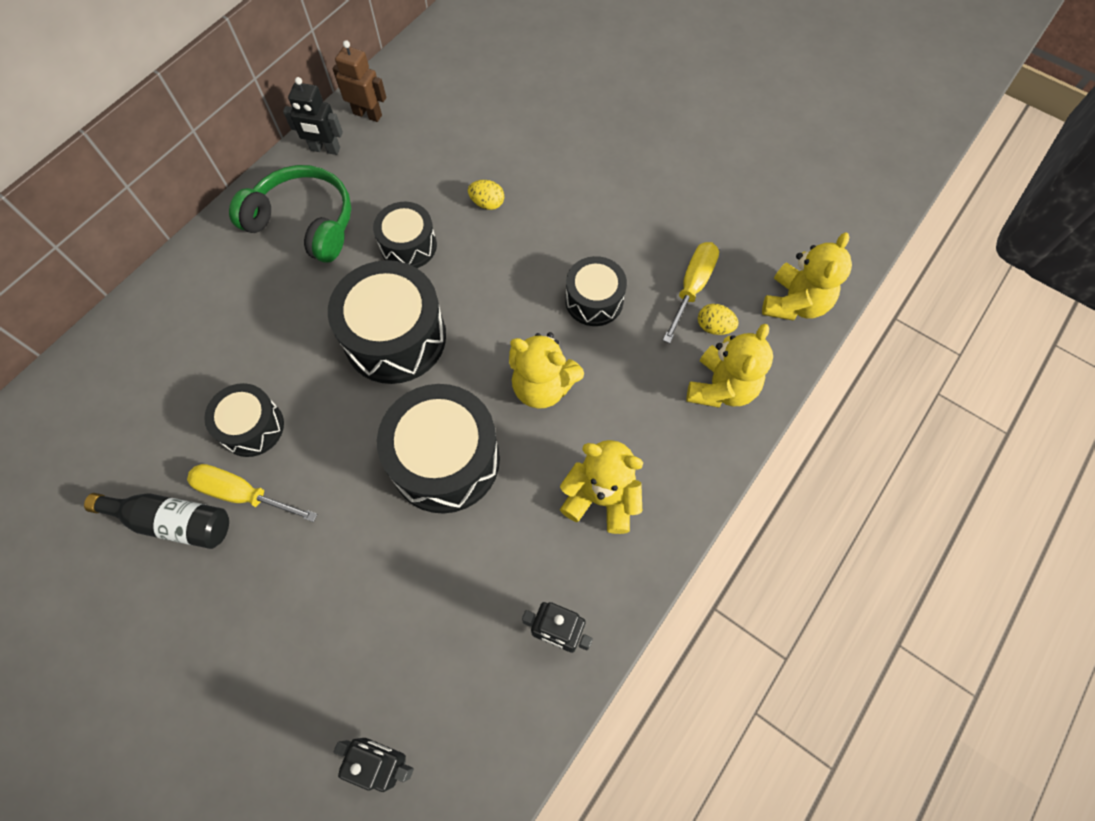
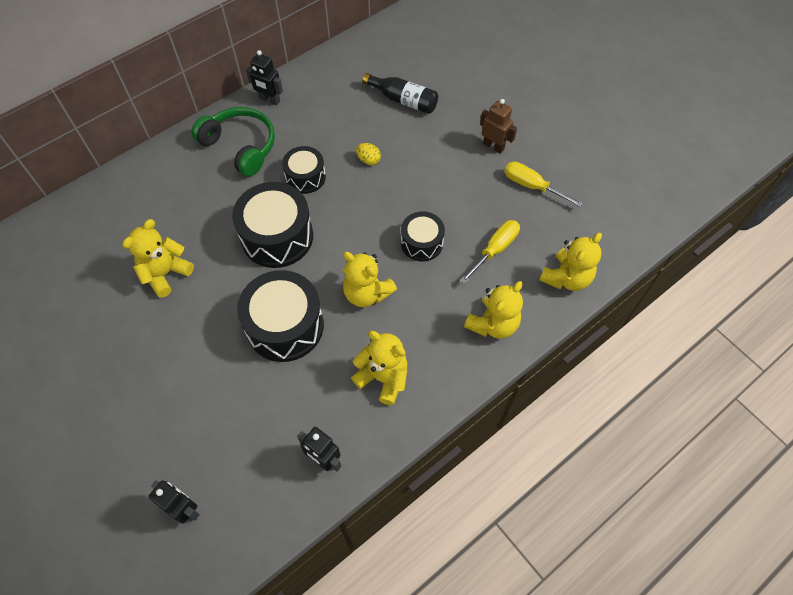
camera: 15 degrees right, 5 degrees down
black bottle [84,493,229,549] -> black bottle moved to [362,73,438,114]
yellow screwdriver [187,464,317,522] -> yellow screwdriver moved to [504,162,583,208]
black drum [204,383,284,457] -> yellow teddy bear [122,219,194,298]
brown robot [333,40,386,122] -> brown robot moved to [480,99,517,154]
yellow egg [698,304,739,335] -> none

